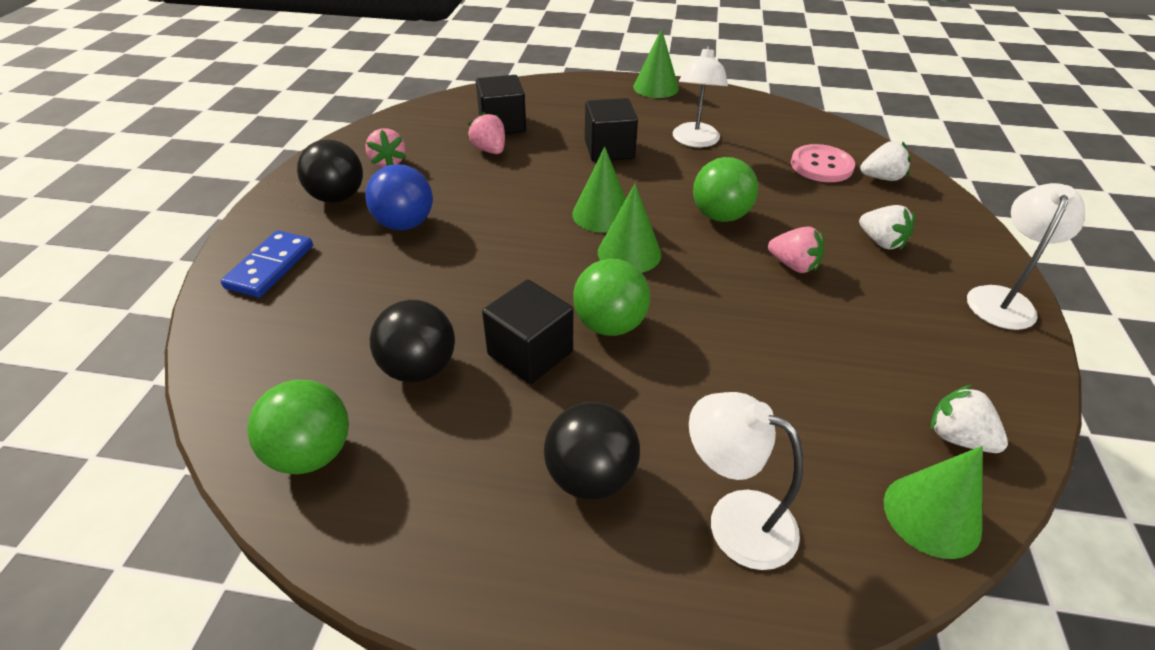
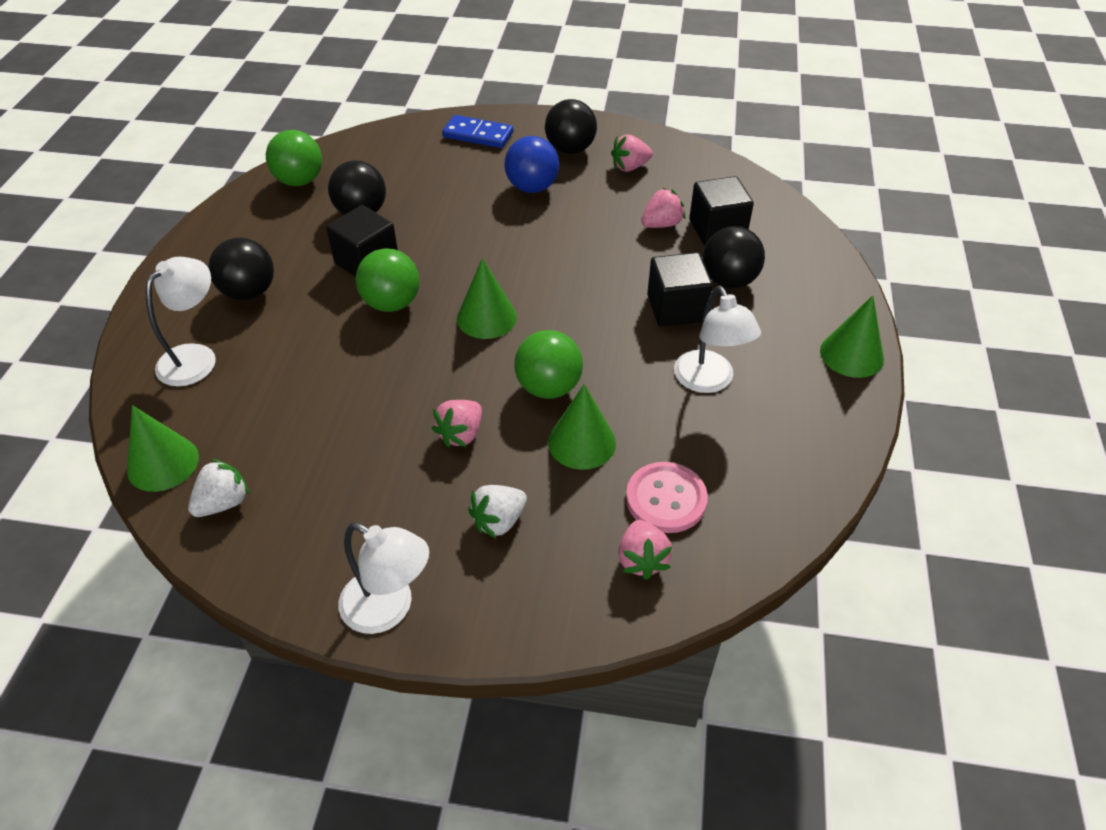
camera: 90 degrees right, 5 degrees up
green cone [572,147,626,233] -> green cone moved to [548,384,616,470]
white lamp [673,45,728,147] -> white lamp turned 120 degrees counterclockwise [674,286,761,393]
white strawberry [860,141,911,181] -> pink strawberry [618,520,672,580]
none -> black ball [703,226,765,288]

